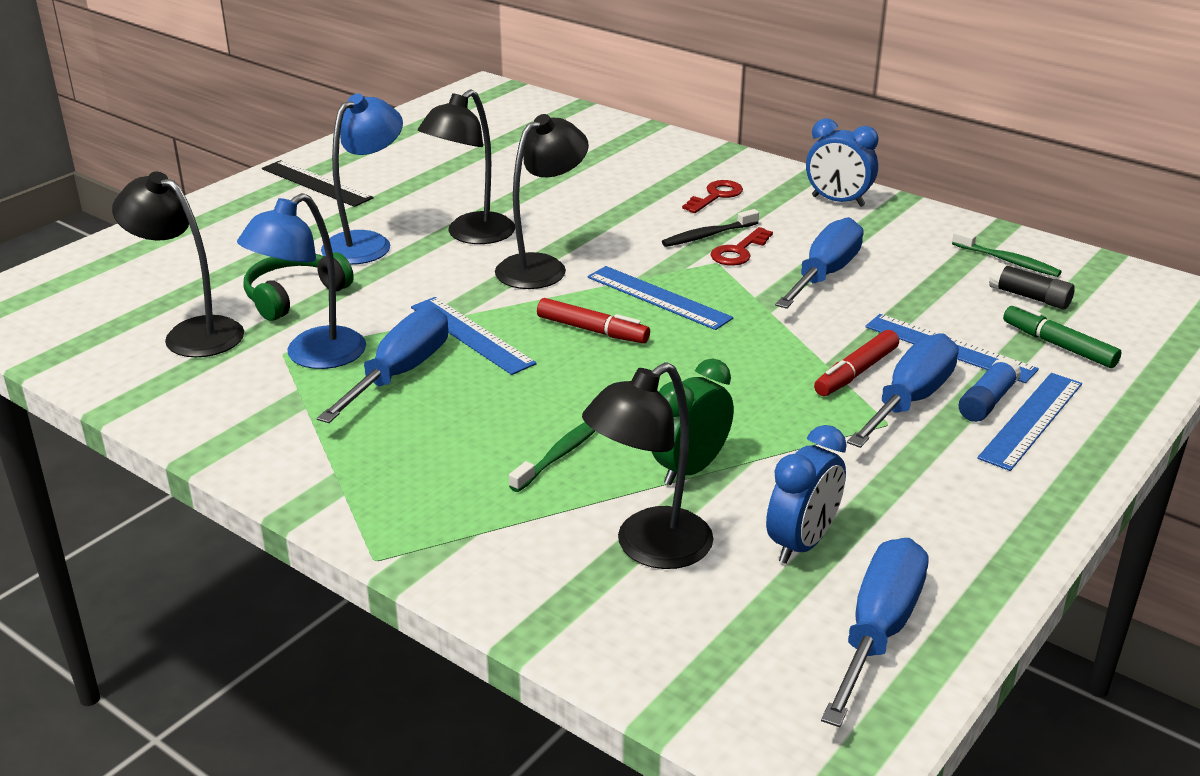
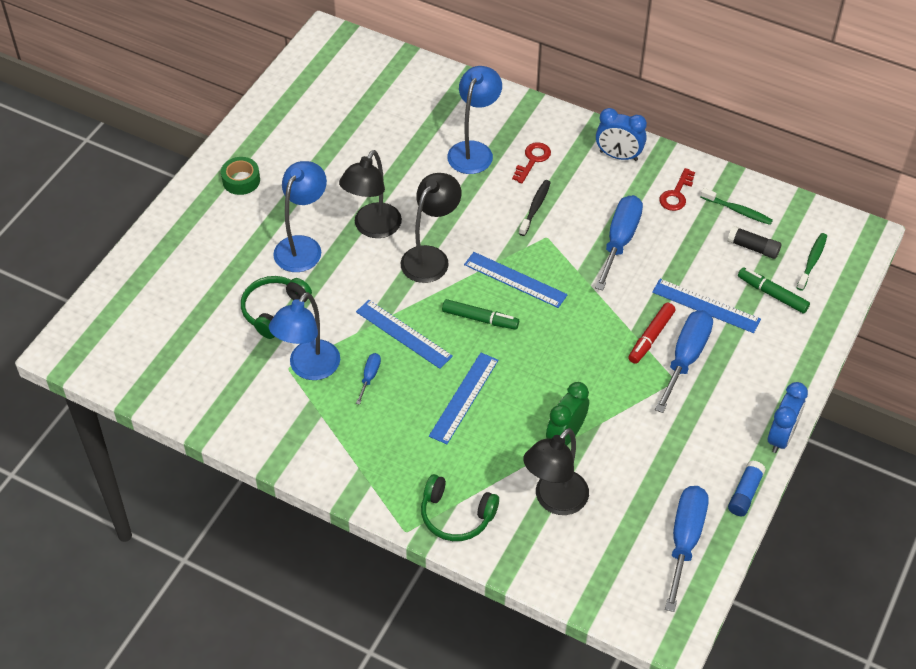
camera: 10 degrees left, 20 degrees up
black lamp [112,172,244,357] -> none
black ruler [262,160,373,207] -> green tape [221,157,260,195]
blue screwdriver [317,306,449,423] -> blue screwdriver [356,353,381,405], size x0.47
green toothbrush [509,422,595,492] -> green toothbrush moved to [797,233,827,291]
red marker [537,298,650,344] -> green marker [442,299,519,330]
black toothbrush [662,209,759,247] -> black toothbrush turned 150 degrees clockwise [519,180,551,236]
red key [710,227,773,266] -> red key moved to [659,168,695,211]
blue clock [766,425,847,564] -> blue clock moved to [768,382,808,453]
blue glue stick [959,357,1021,422] -> blue glue stick moved to [728,460,766,516]
blue ruler [977,373,1082,471] -> blue ruler moved to [429,353,498,444]
none -> green headphones [421,474,499,541]
none -> blue lamp [447,66,502,174]

